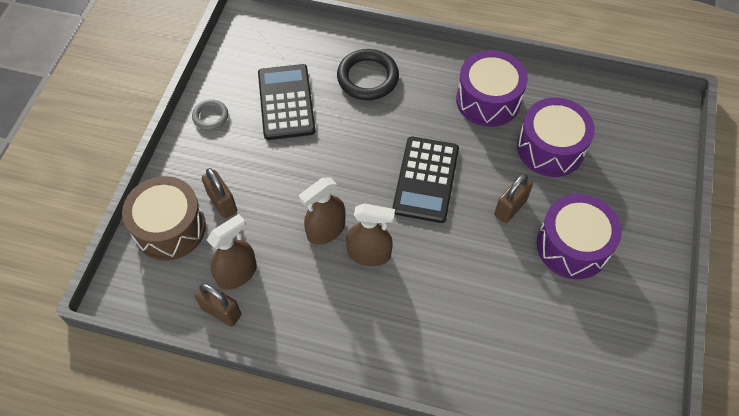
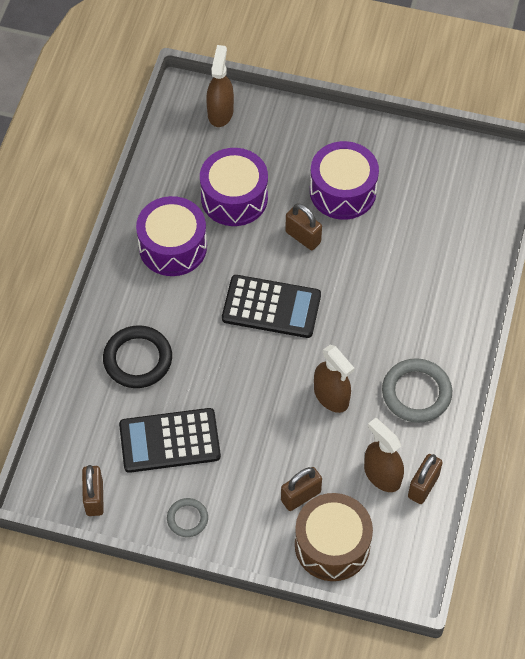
camera: 90 degrees left, 0 degrees up
brown spray bottle [346,203,395,266] -> brown spray bottle moved to [206,45,234,127]
none -> brown padlock [82,465,104,516]
none -> grey ring [382,358,452,423]

